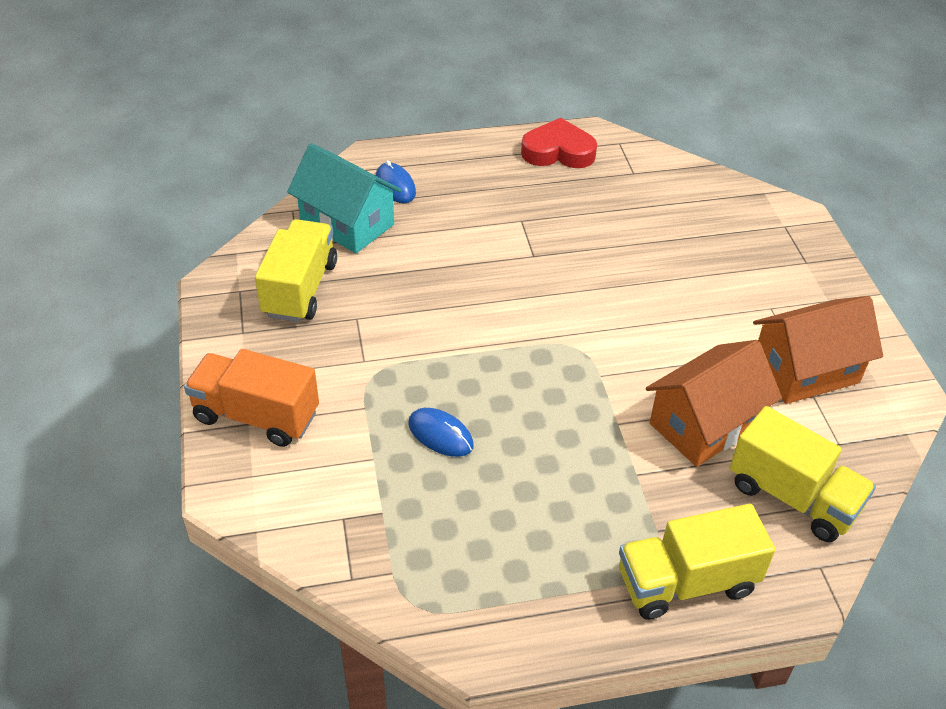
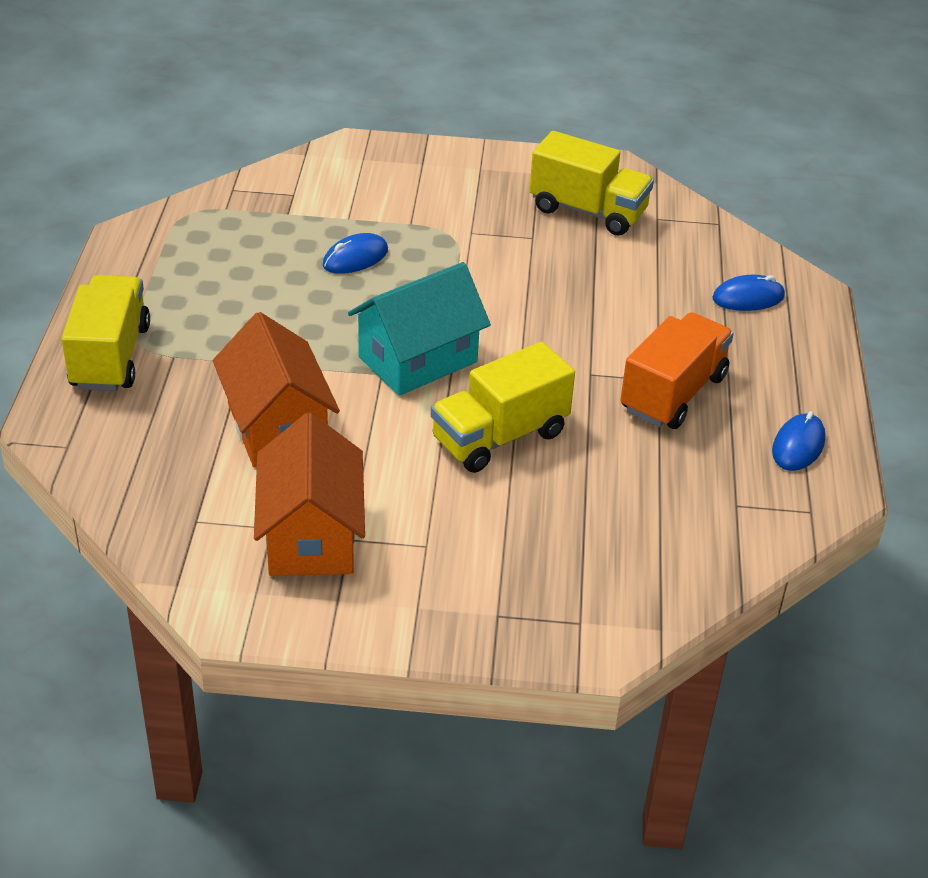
camera: 105 degrees right, 5 degrees down
orange truck [184,349,319,447] -> orange truck moved to [620,312,734,429]
turquoise house [287,143,402,253] -> turquoise house moved to [348,262,491,396]
red heart [521,118,597,168] -> blue mouse [772,411,826,471]
yellow truck [730,406,876,542] -> yellow truck moved to [431,342,575,473]

